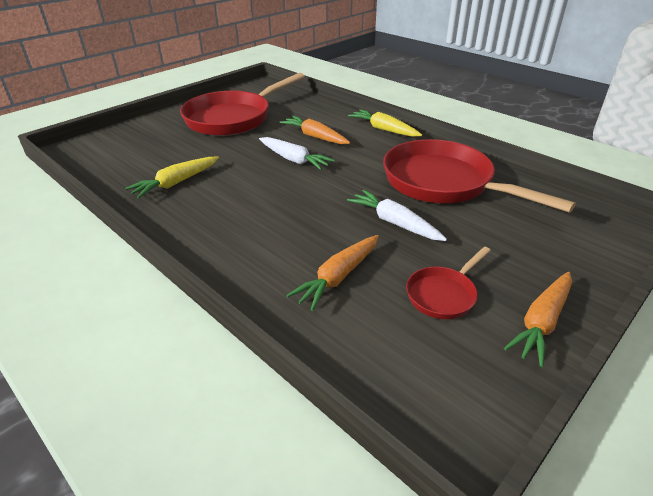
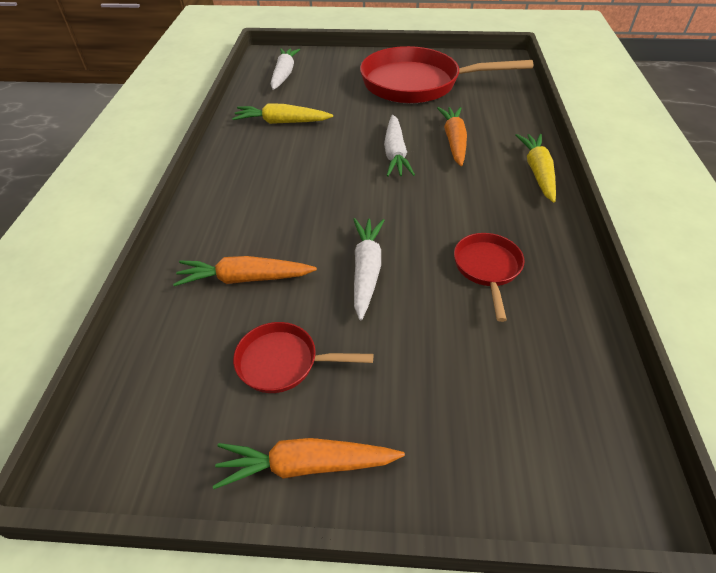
camera: 50 degrees right, 10 degrees up
red pan [383,139,576,213] -> red pan [454,233,525,322], size x0.47
none -> white carrot [271,48,300,90]

